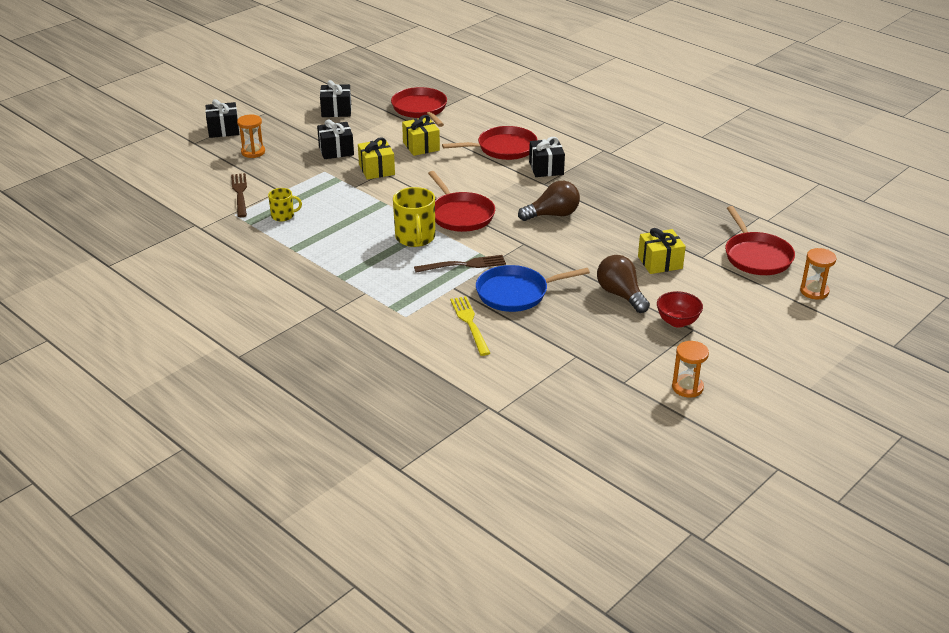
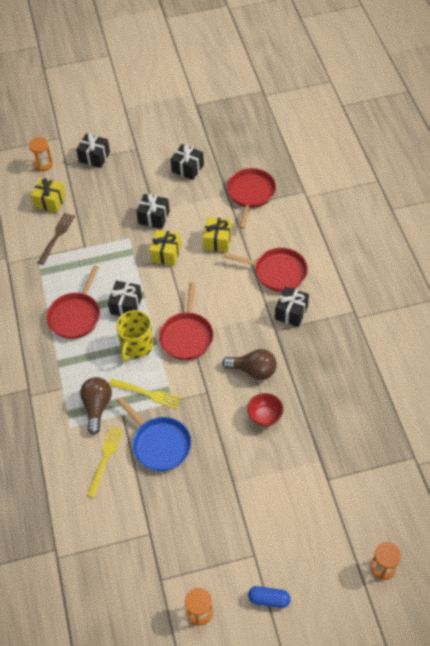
camera: 35 degrees right, 20 degrees up
orange hourglass [237,114,265,158] -> orange hourglass moved to [29,137,53,171]
yellow mug [268,188,302,221] -> none
brown fork [414,255,506,273] -> yellow fork [109,379,182,409]
blue pan [476,265,590,312] -> blue pan turned 150 degrees counterclockwise [117,397,191,471]
brown light bulb [597,255,650,313] -> brown light bulb moved to [80,377,112,435]
yellow gift [638,228,686,274] -> yellow gift moved to [31,178,66,213]
red bowl [657,291,703,328] -> red bowl moved to [247,393,283,427]
red pan [725,206,795,275] -> red pan moved to [46,265,100,339]
none -> black gift [108,281,142,316]
none -> blue capsule [248,586,290,608]

